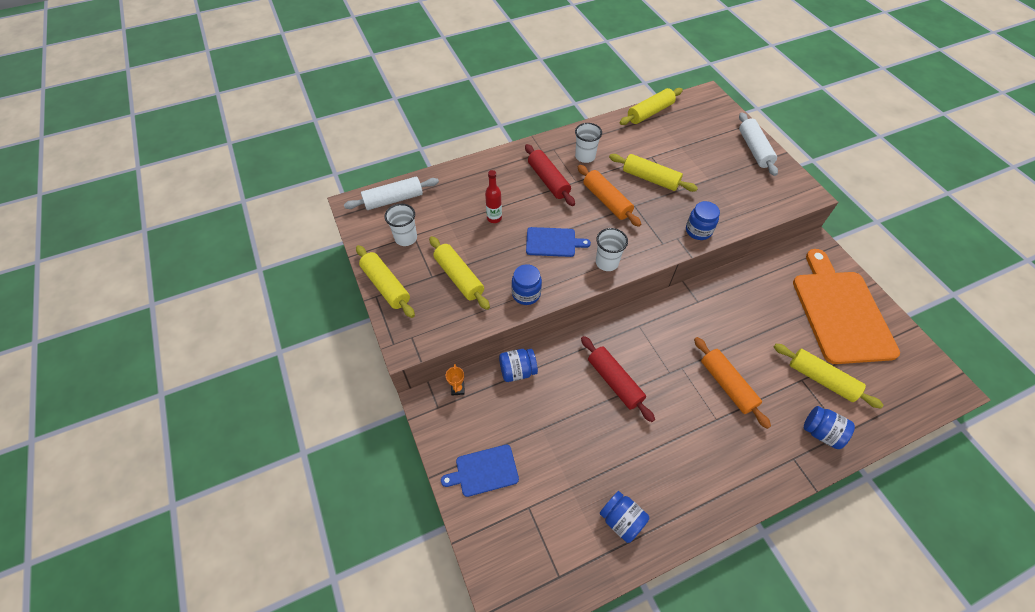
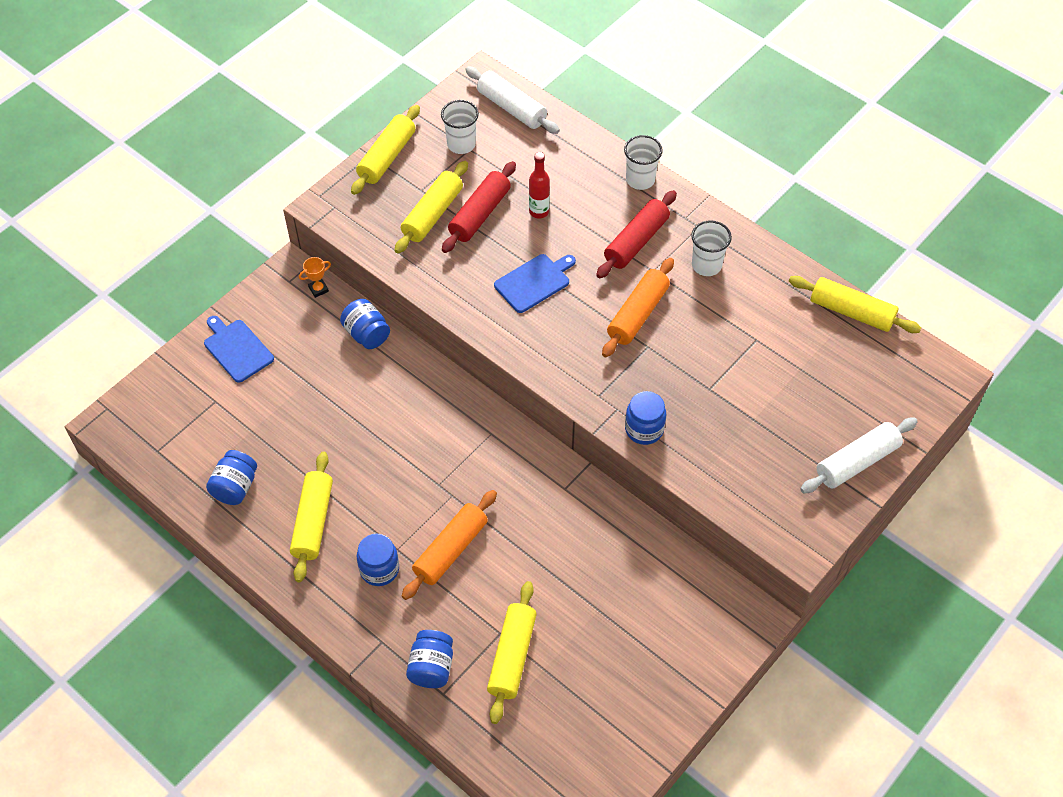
camera: 65 degrees right, 0 degrees up
blue jar [512,264,542,305] -> blue jar moved to [357,534,399,586]
blue cutting board [526,227,591,257] -> blue cutting board turned 105 degrees counterclockwise [494,254,576,313]
red rolling pin [581,336,655,422] -> red rolling pin moved to [442,161,516,253]
white cup [596,228,628,271] -> white cup moved to [624,135,663,190]
yellow rolling pin [609,154,698,192] -> yellow rolling pin moved to [290,451,333,582]
orange cutting board [793,249,900,364] -> none

